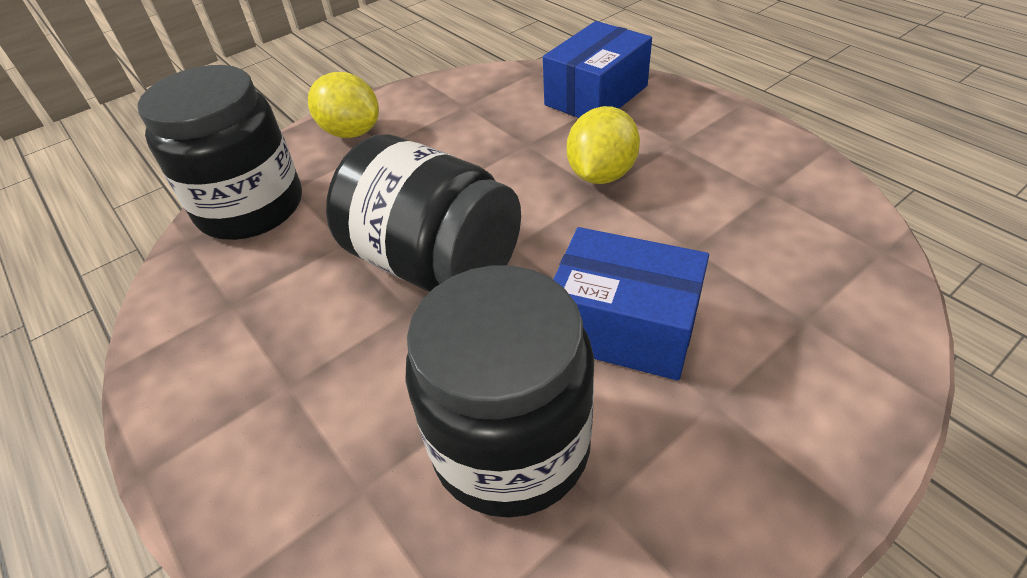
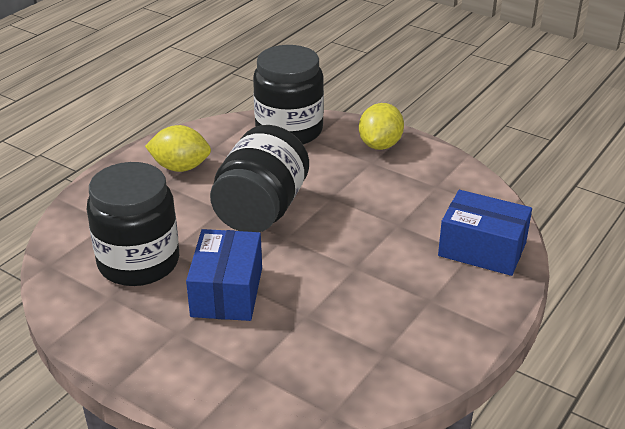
camera: 70 degrees right, 10 degrees down
yellow lemon [567,106,640,184] -> yellow lemon moved to [145,125,211,172]

